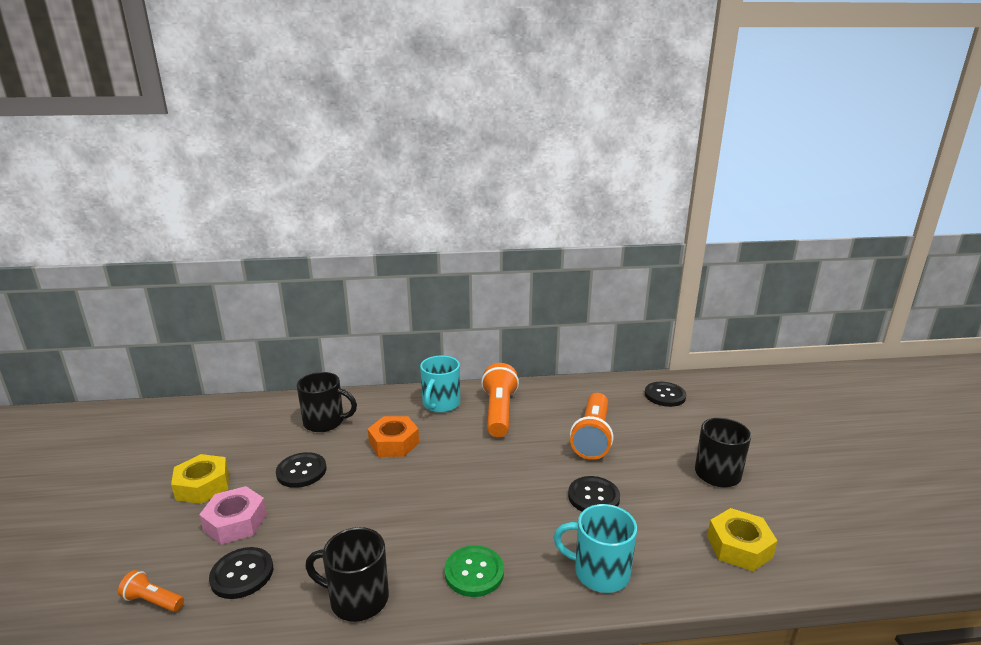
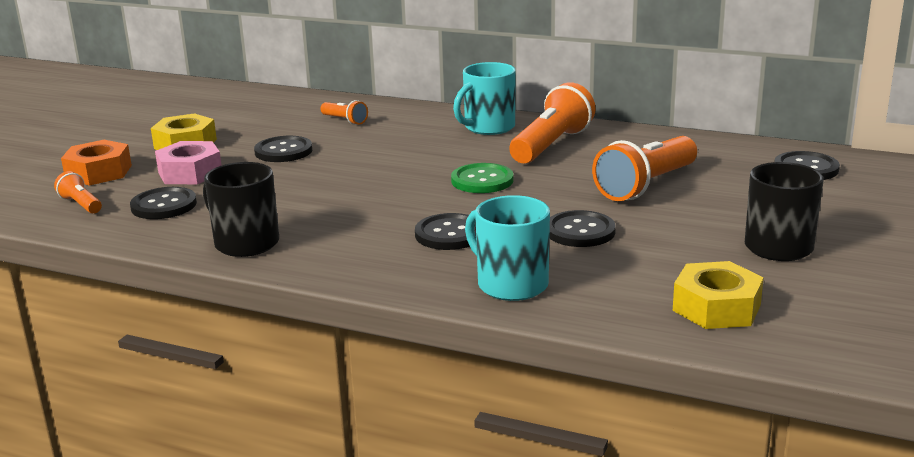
camera: 30 degrees right, 0 degrees up
black mug [297,372,357,432] -> orange flashlight [320,100,368,125]
orange nut [368,416,419,457] -> orange nut moved to [61,140,132,186]
green button [445,545,504,597] -> green button moved to [451,163,514,193]
none -> black button [415,213,476,250]

